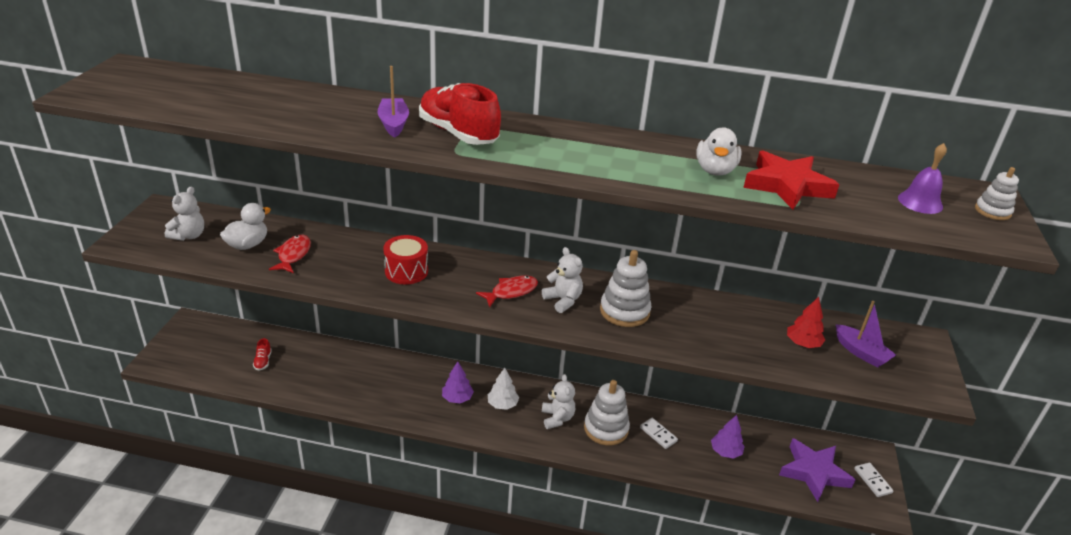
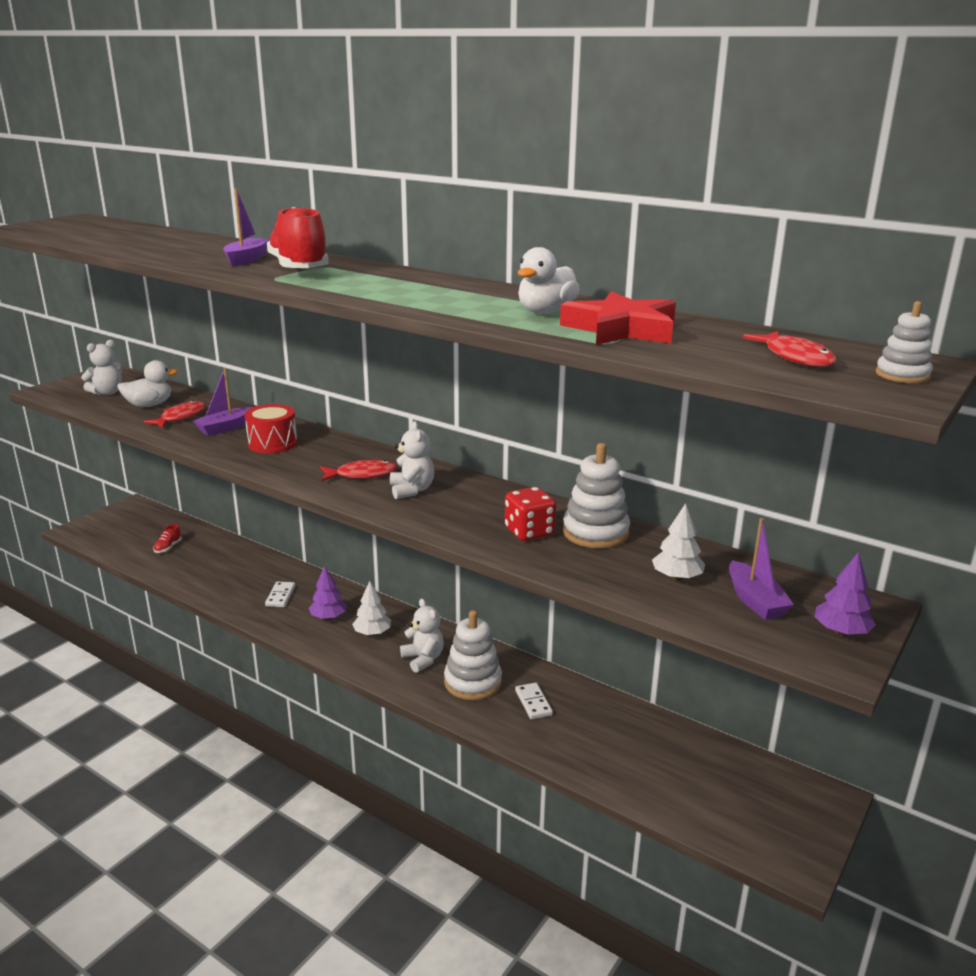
camera: 25 degrees right, 10 degrees down
white teddy bear [542,374,575,429] -> white teddy bear turned 45 degrees counterclockwise [400,598,444,673]
white stacking toy [600,250,651,327] -> white stacking toy moved to [563,443,630,548]
purple tree [711,415,745,459] -> purple tree moved to [814,552,876,636]
purple star [779,438,855,502] -> none
red tree [787,297,825,348] -> white tree [652,503,705,580]
white domino [854,463,893,497] -> white domino moved to [265,582,295,607]
purple bell [898,143,947,214] -> red fish [742,331,837,367]
none -> purple boat [193,368,253,436]
none -> red dice [505,487,556,541]

